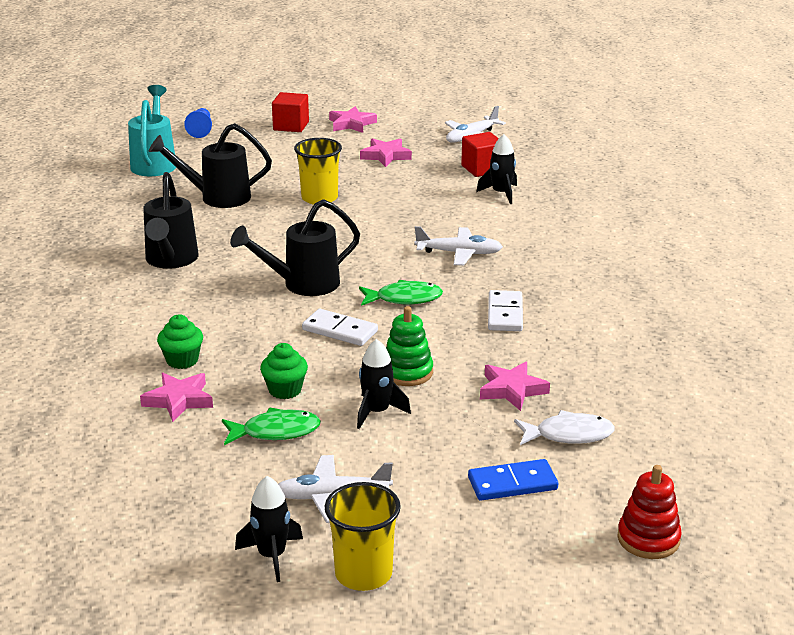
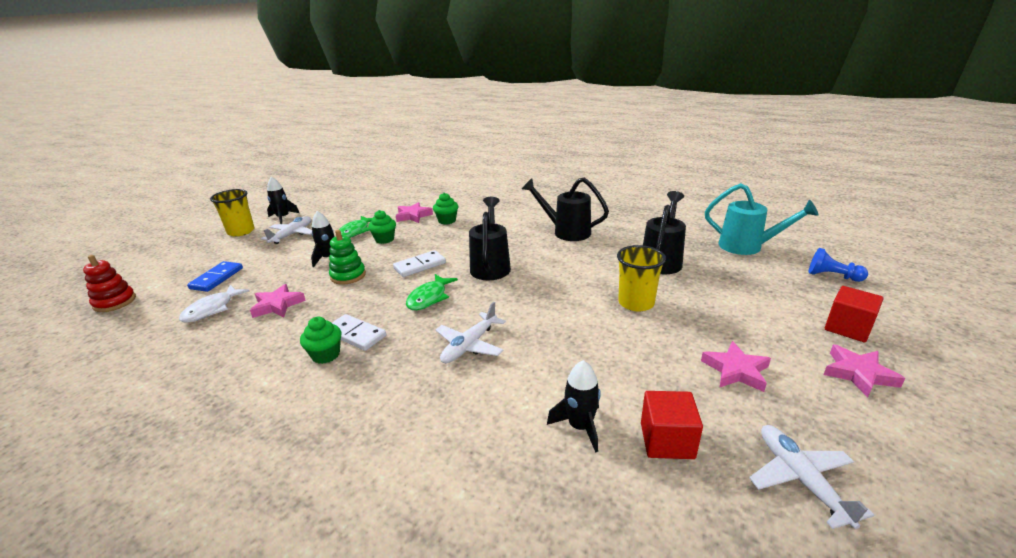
camera: 120 degrees right, 0 degrees up
none -> green cupcake [300,317,341,364]

